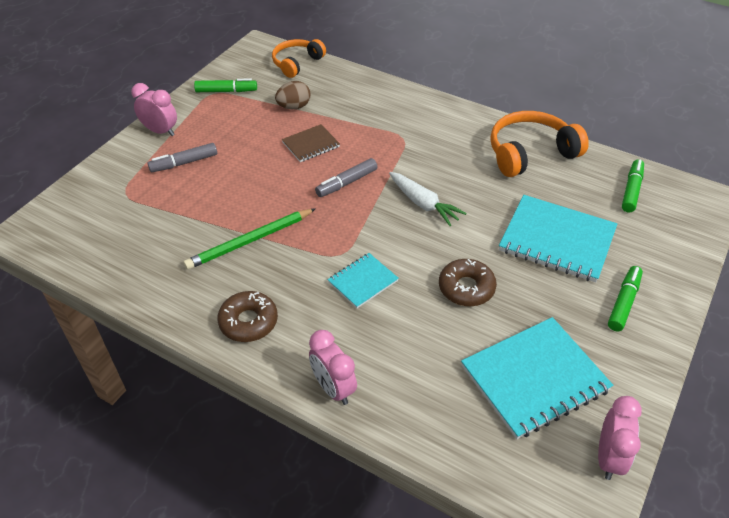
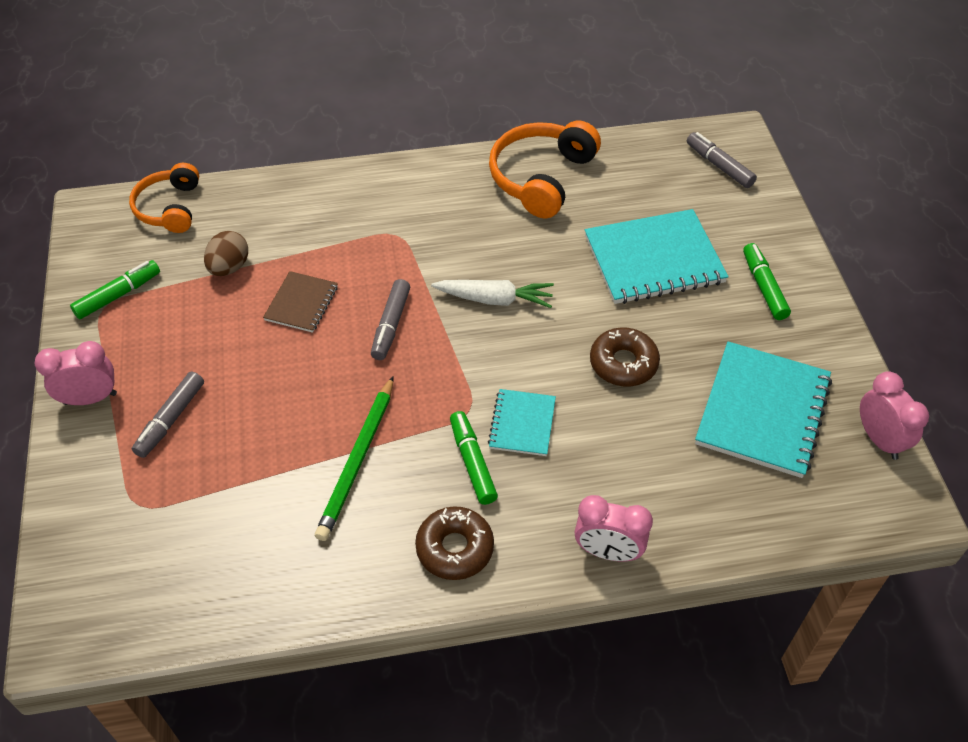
camera: 40 degrees left, 5 degrees up
green marker [622,159,644,213] -> green marker moved to [450,411,498,505]
none -> grey marker [687,132,757,188]

